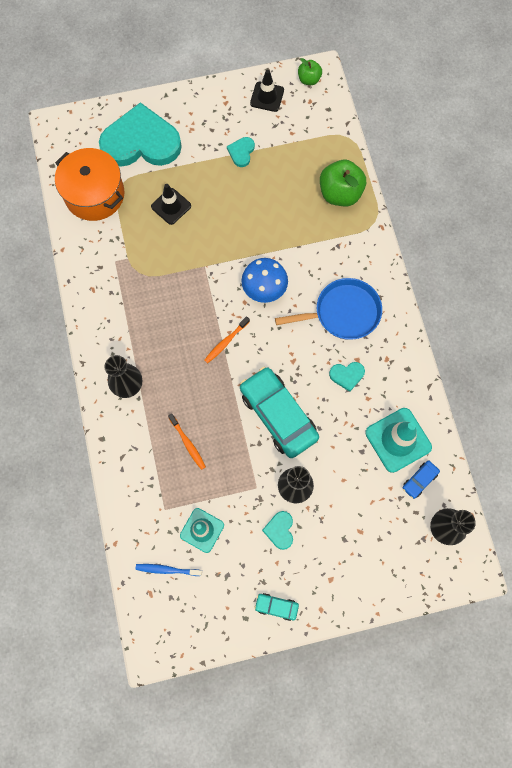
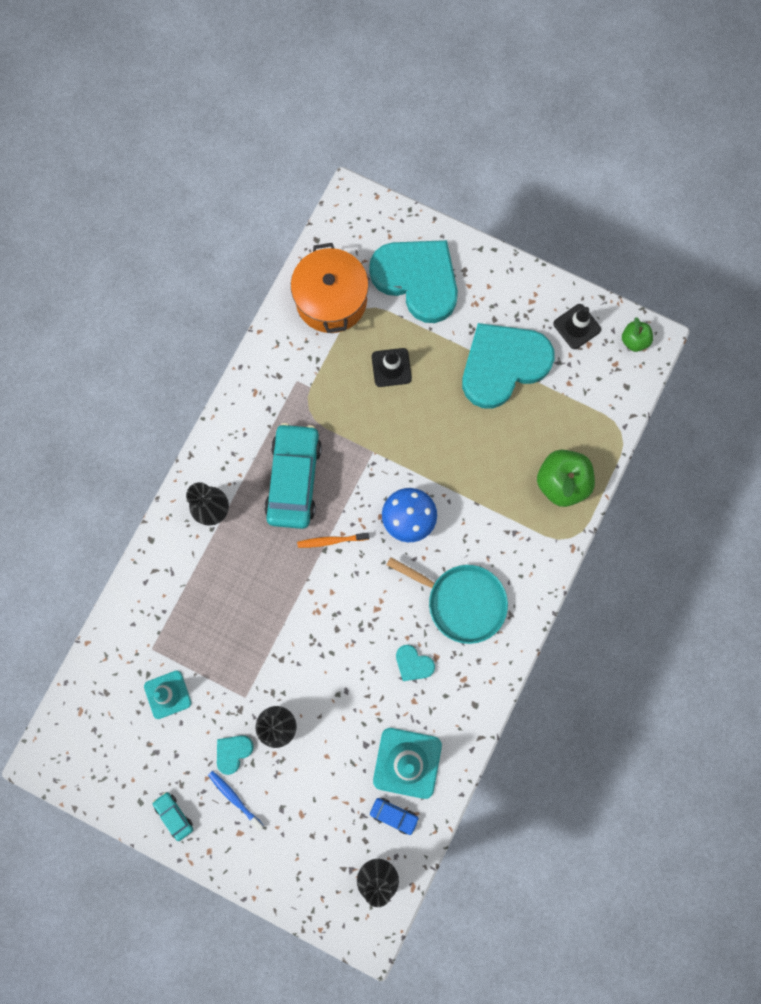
camera: 40 degrees right, 5 degrees up
blue toothbrush [135,564,202,576] -> blue toothbrush moved to [208,771,264,831]
orange toothbrush [168,414,206,470] -> none
turquoise heart [227,137,255,167] -> turquoise heart [462,323,555,409], size x2.49
turquoise car [240,367,319,458] -> turquoise car moved to [264,423,322,529]
blue pan [275,278,382,340] -> turquoise pan [387,557,508,644]
blue car [402,461,440,499] -> blue car turned 150 degrees counterclockwise [370,798,419,835]

